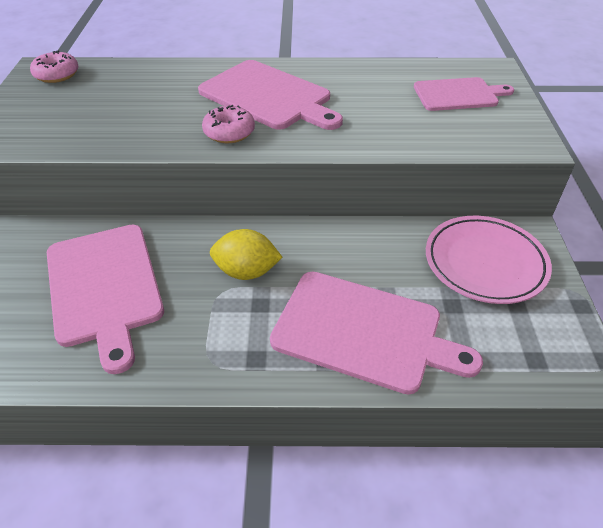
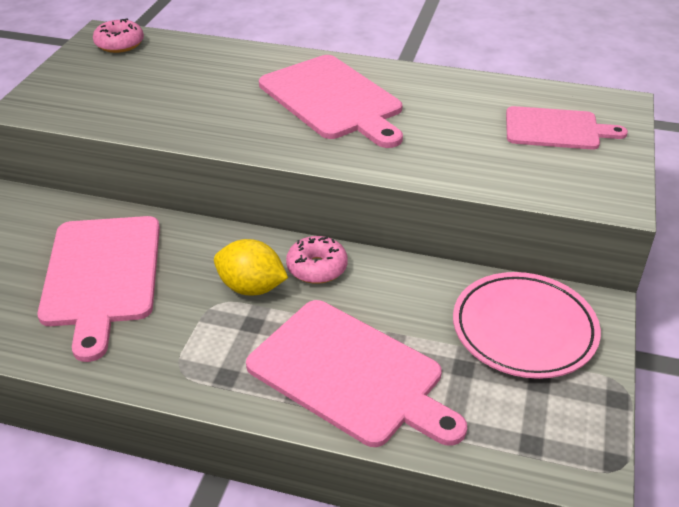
camera: 15 degrees right, 5 degrees down
pink donut [202,105,255,143] -> pink donut moved to [286,236,348,284]

